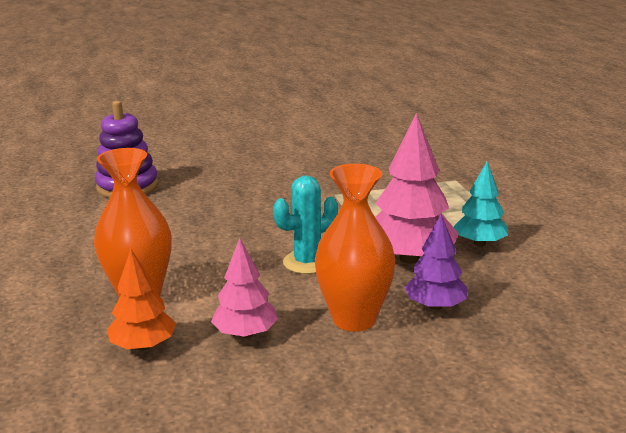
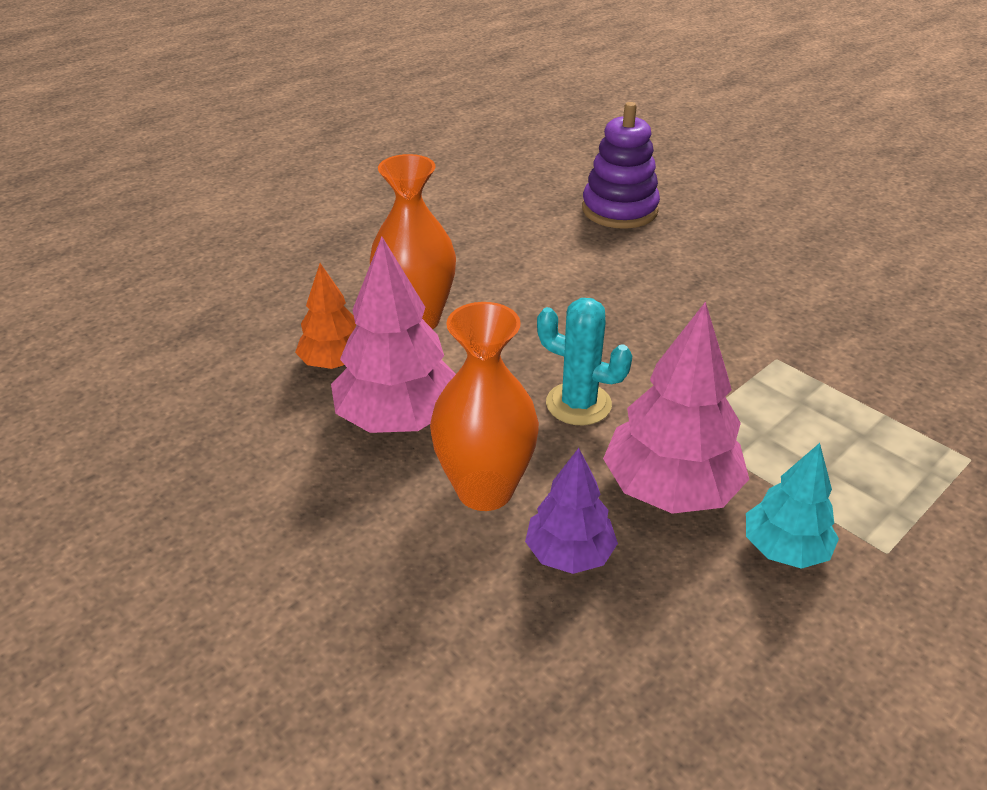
camera: 60 degrees right, 15 degrees up
pink tree [211,238,278,338] -> pink tree [331,236,456,433], size x1.65

